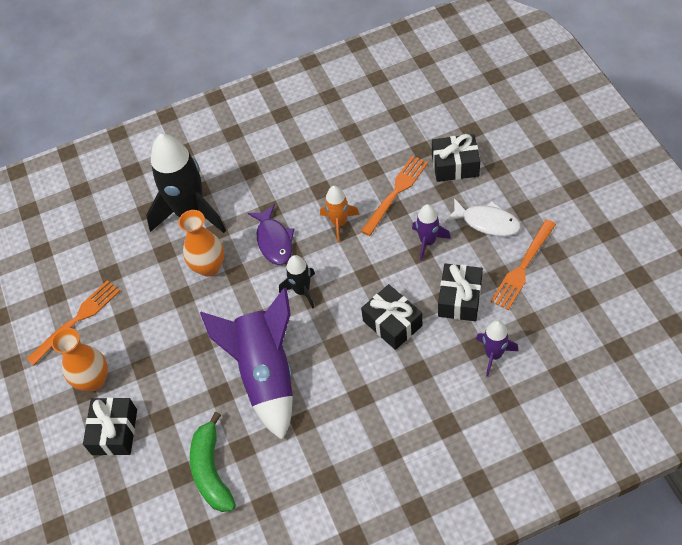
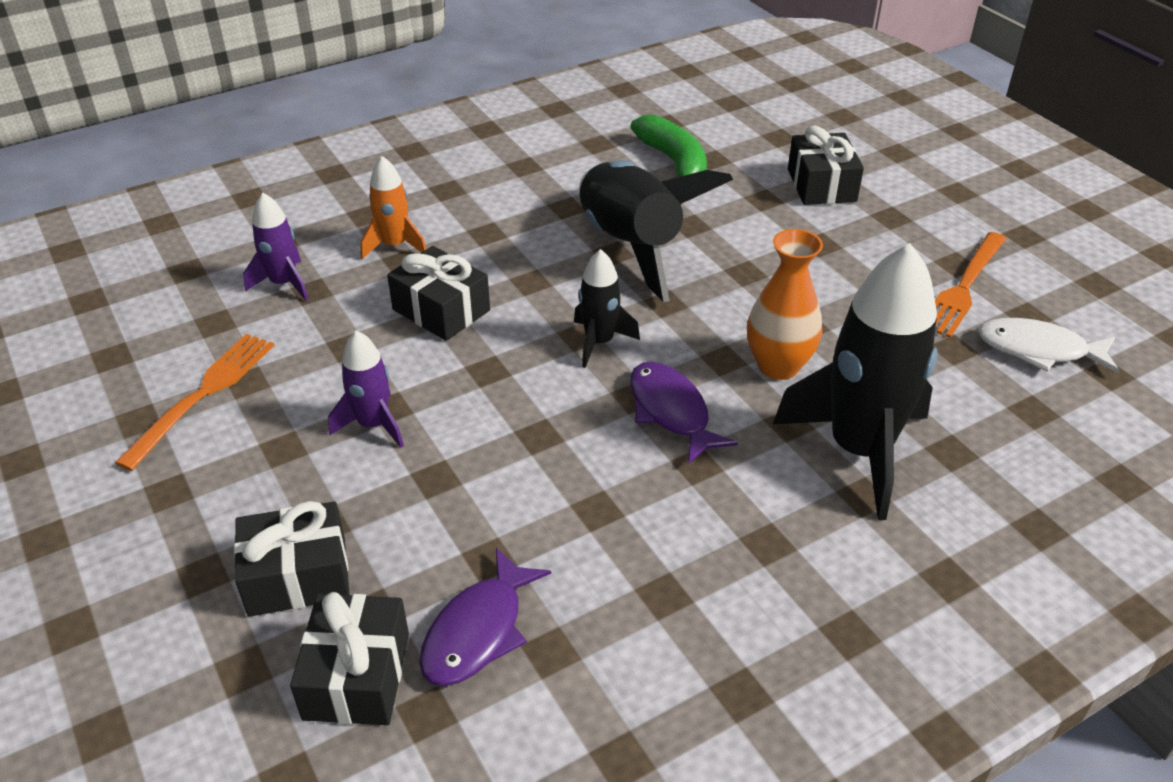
camera: 165 degrees right, 15 degrees down
orange vase [51,328,108,391] -> none
purple rocket [200,288,293,441] -> black rocket [579,160,733,302]
orange rocket [320,186,360,242] -> orange rocket moved to [361,156,426,259]
orange fork [361,155,428,236] -> none
black gift [438,263,483,321] -> black gift moved to [290,592,409,725]
white fish [445,198,521,236] -> white fish moved to [978,318,1119,373]
none -> purple fish [419,547,551,686]

